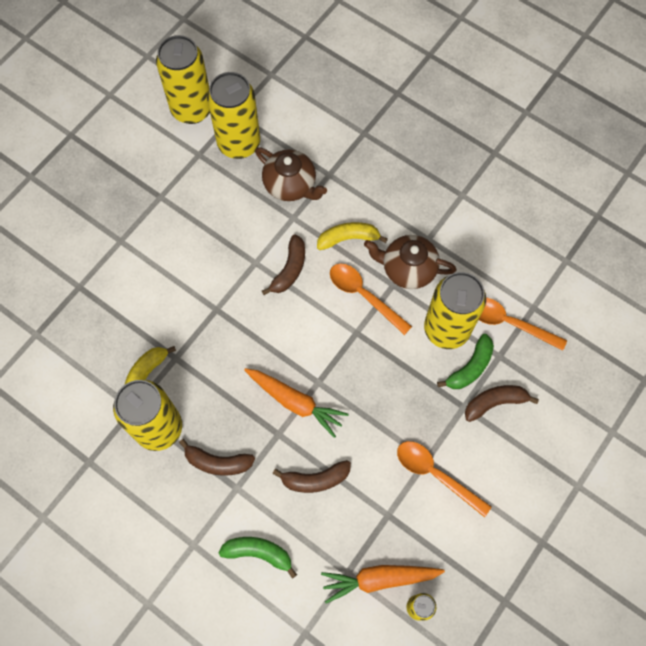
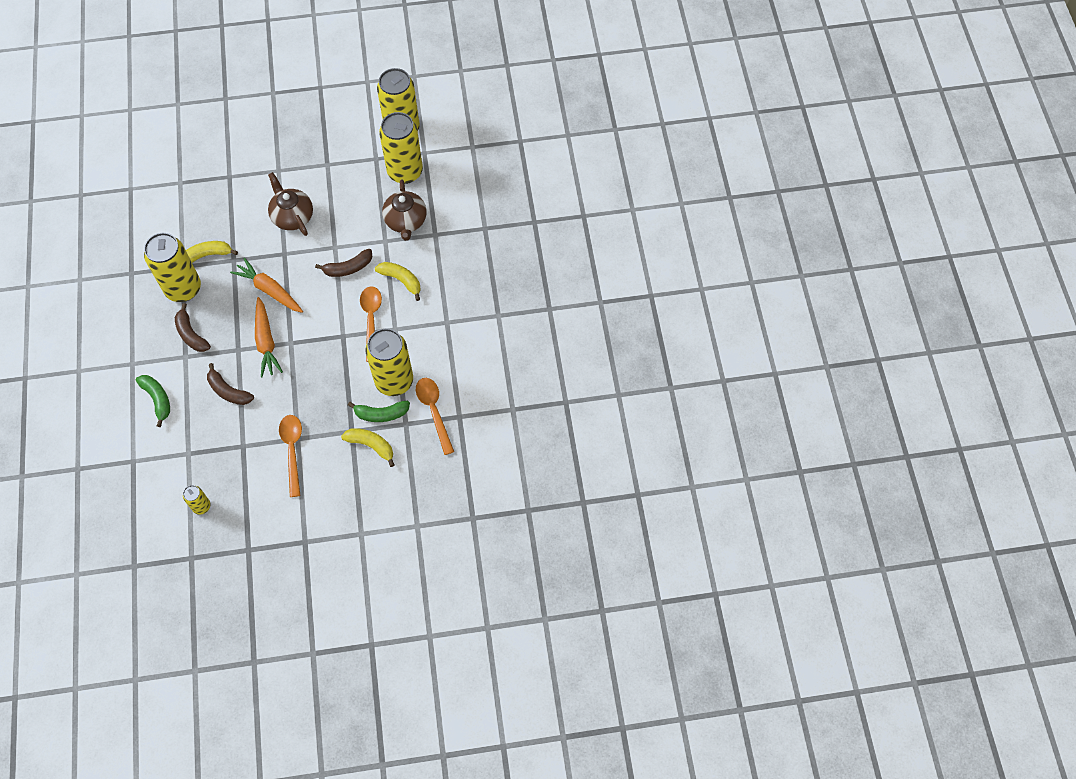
camera: 45 degrees right, 5 degrees down
orange carrot [321,565,445,604] -> orange carrot moved to [230,258,303,313]
brown teapot [364,235,457,289] -> brown teapot moved to [268,172,313,236]
brown banana [465,385,539,422] -> yellow banana [341,428,394,467]

